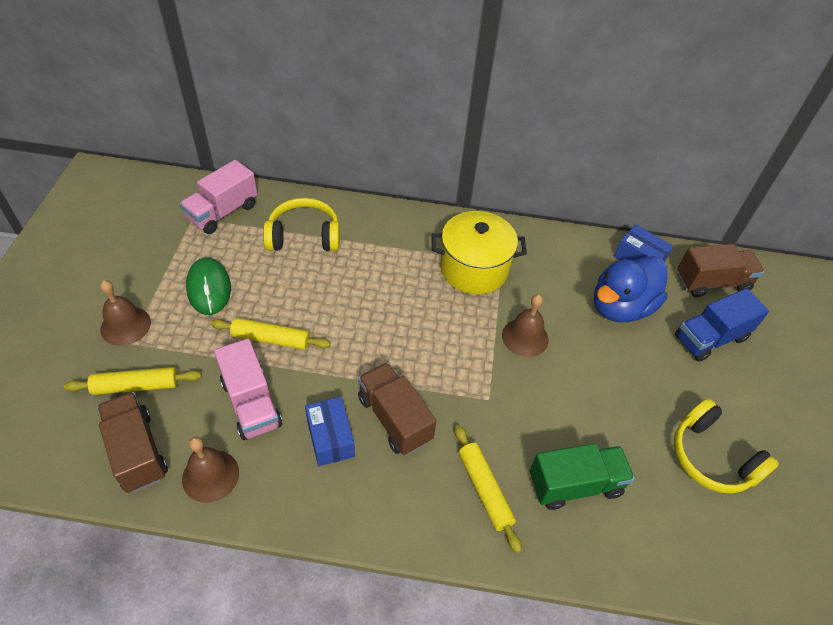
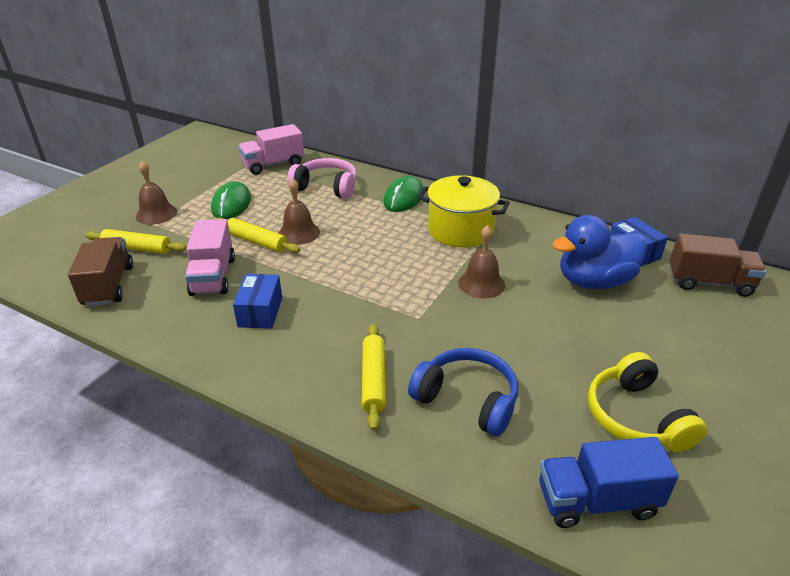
camera: 25 degrees right, 15 degrees down
brown bell [182,437,239,503] -> brown bell moved to [278,178,320,245]
yellow headphones [263,198,340,251] -> pink headphones [287,158,357,199]
brown truck [358,362,436,455] -> none
green truck [530,443,635,510] -> blue headphones [408,348,518,437]
blue truck [675,288,769,362] -> blue truck moved to [539,437,679,528]
none -> green mouse [383,176,423,212]

